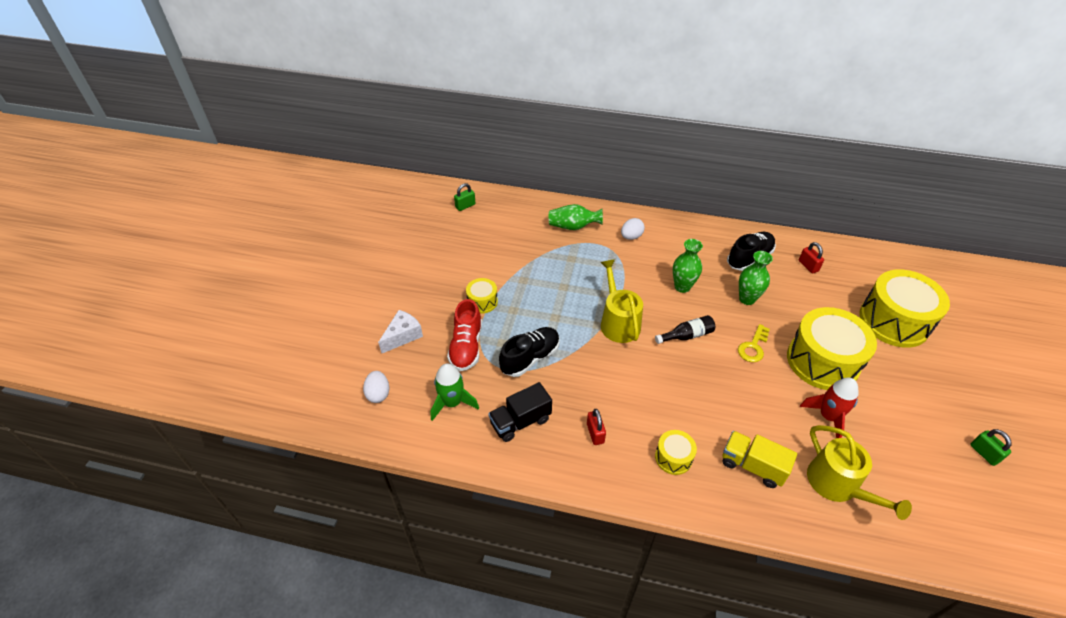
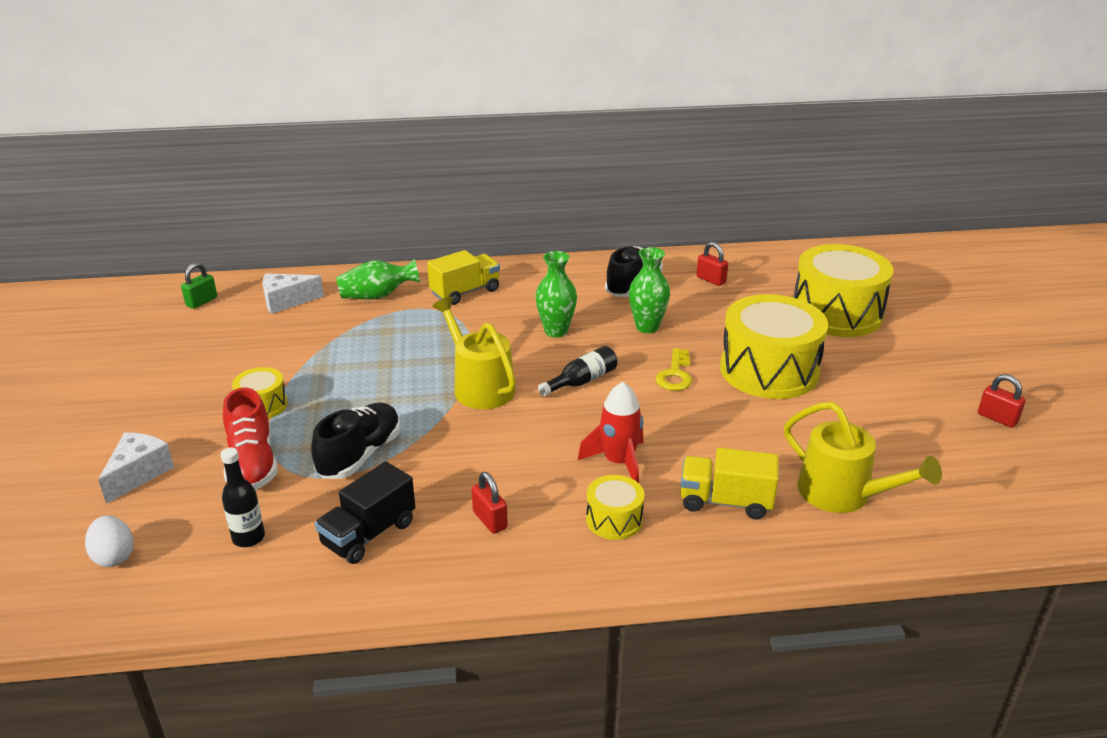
camera: 20 degrees left, 15 degrees down
green rocket [430,364,479,421] -> black bottle [221,447,265,547]
white egg [621,218,645,240] -> yellow truck [427,250,500,305]
red rocket [800,378,859,438] -> red rocket moved to [578,382,643,483]
green padlock [970,429,1012,466] -> red padlock [978,374,1026,428]
none -> white cheese [262,273,324,314]

